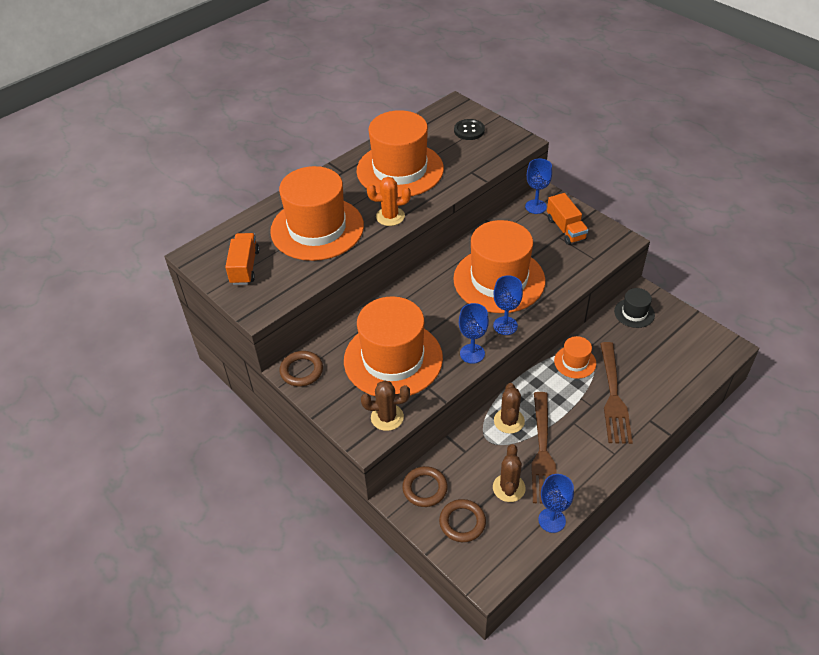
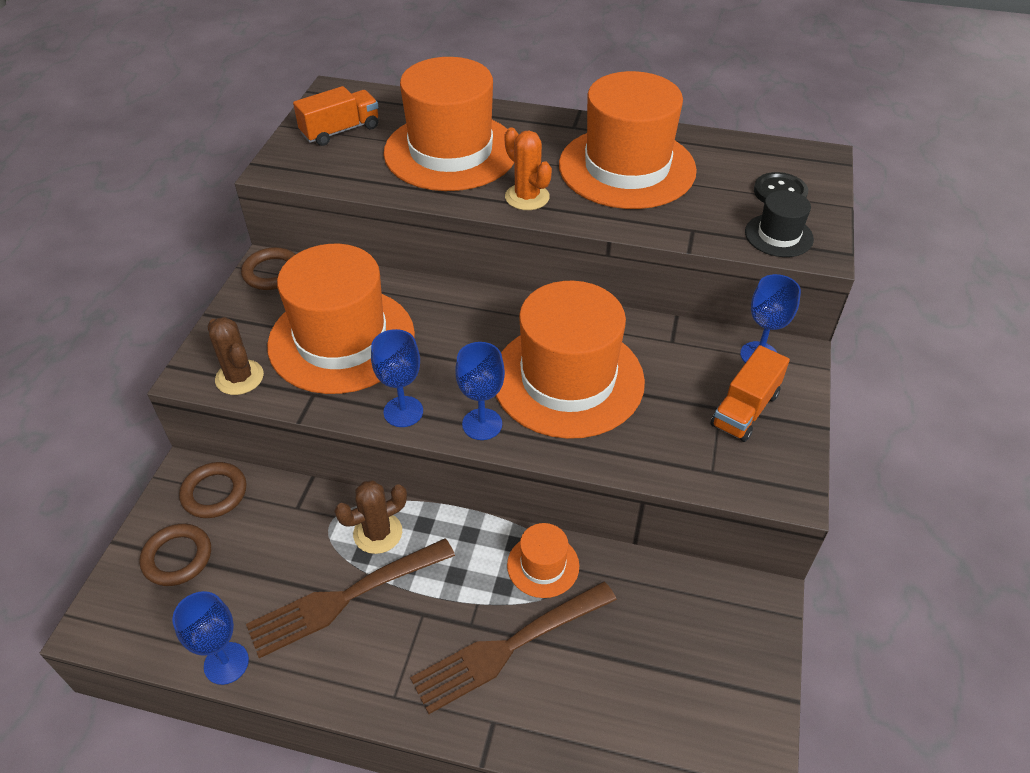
camera: 55 degrees right, 0 degrees up
brown cactus [493,444,526,502] -> none
black hat [614,288,655,328] -> black hat moved to [745,190,814,257]

